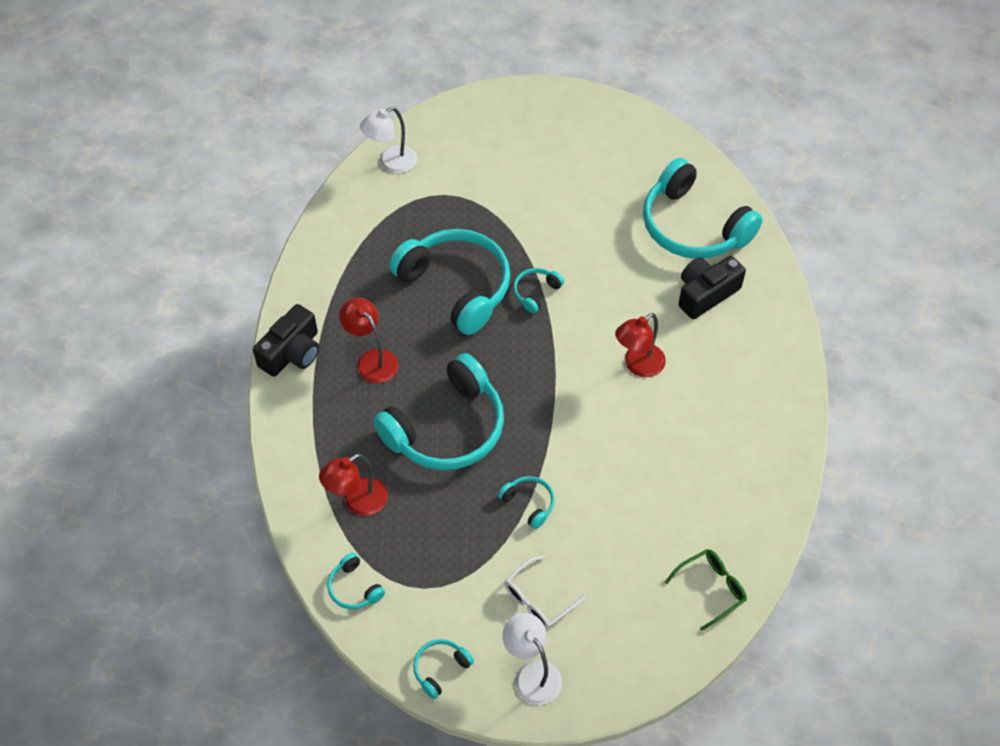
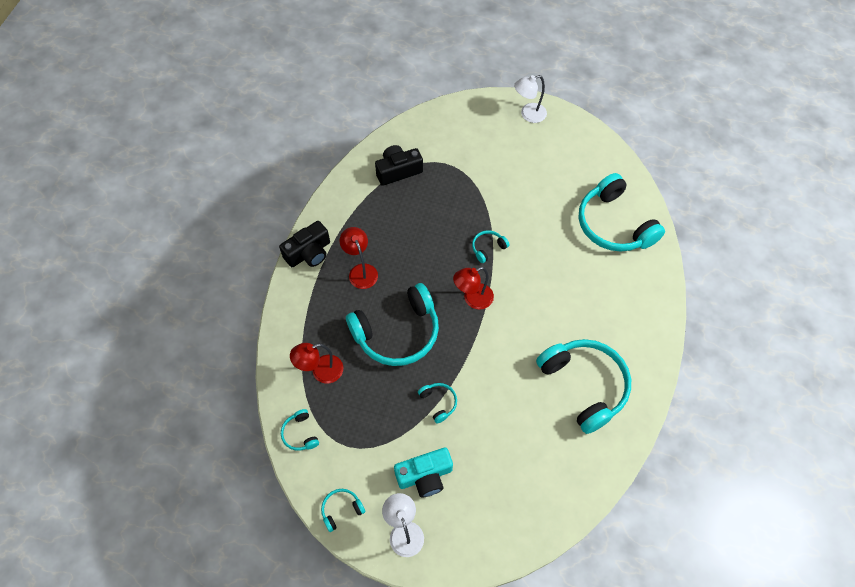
camera: 15 degrees right, 5 degrees up
white lamp [360,107,417,173] -> white lamp moved to [514,75,547,123]
turquoise headphones [389,229,510,335] -> turquoise headphones moved to [536,339,631,434]
white glasses [504,556,586,629] -> turquoise camera [394,447,453,497]
red lamp [615,313,666,377] -> red lamp moved to [453,267,494,309]
green glasses [665,549,747,631] -> none
black camera [679,256,746,319] -> black camera moved to [375,145,423,186]

